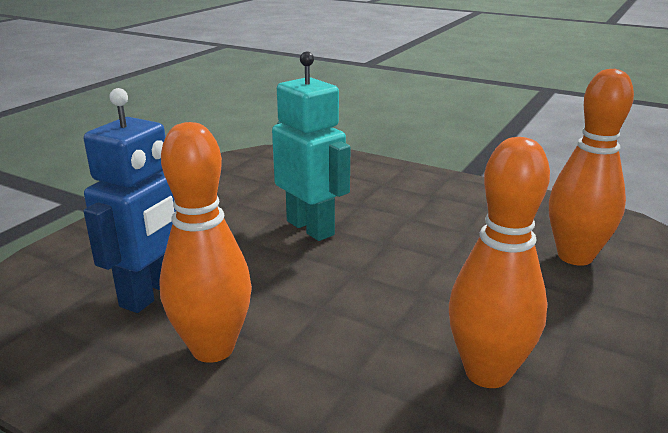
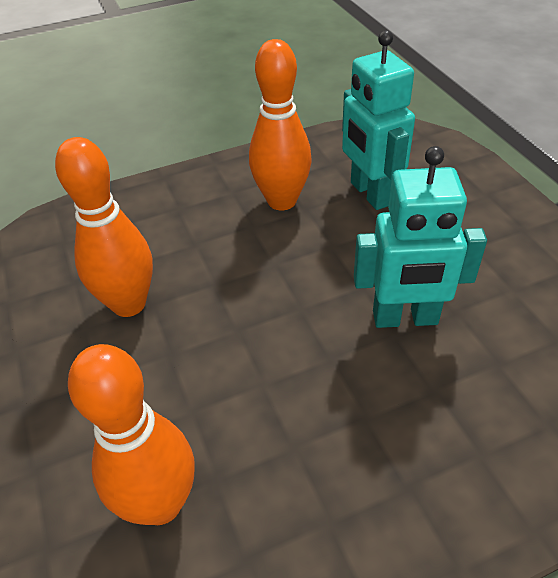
camera: 130 degrees right, 20 degrees up
blue robot [84,88,176,313] -> turquoise robot [342,30,415,210]

